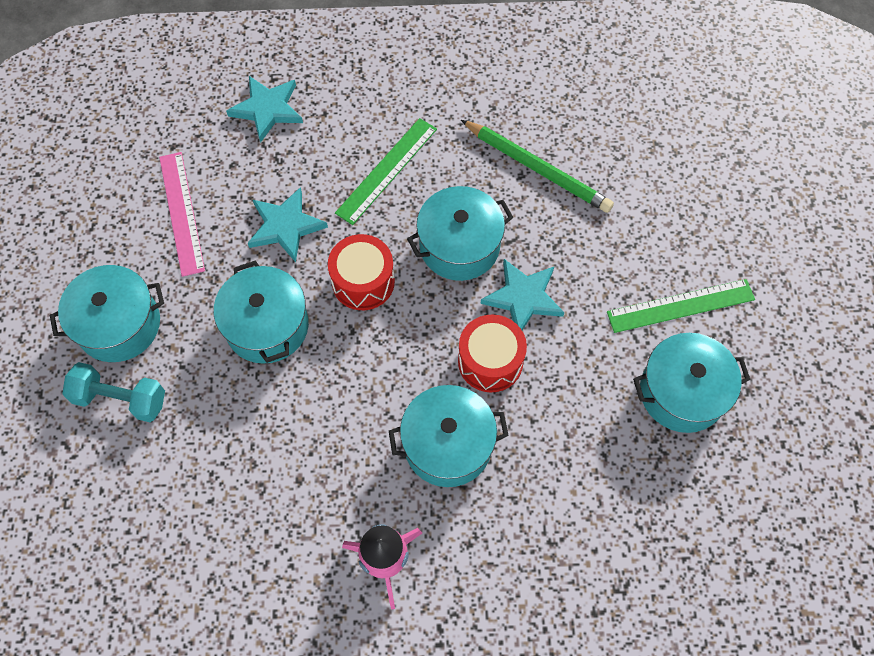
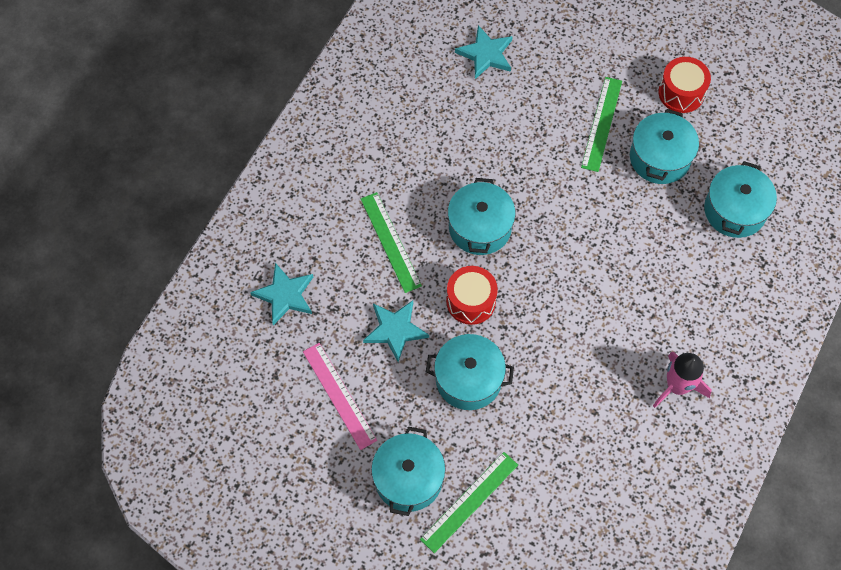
camera: 60 degrees left, 0 degrees up
turquoise dumbbell [62,362,165,422] -> green ruler [420,452,518,553]
pink ruler [159,152,205,277] -> pink ruler turned 45 degrees clockwise [303,343,377,450]
turquoise pot [389,385,509,487] -> turquoise pot moved to [704,161,777,238]
red drum [458,314,527,392] -> red drum moved to [658,57,711,113]
green pencil [461,120,614,213] -> none
turquoise star [481,259,565,330] -> turquoise star moved to [455,25,513,79]

